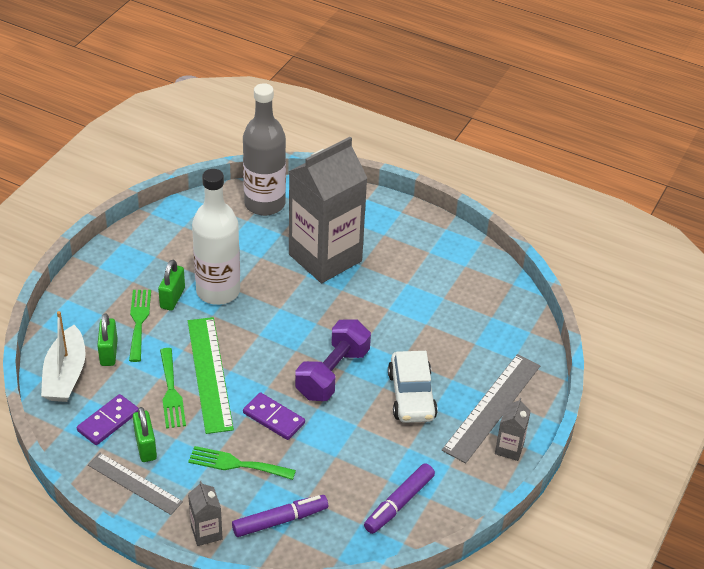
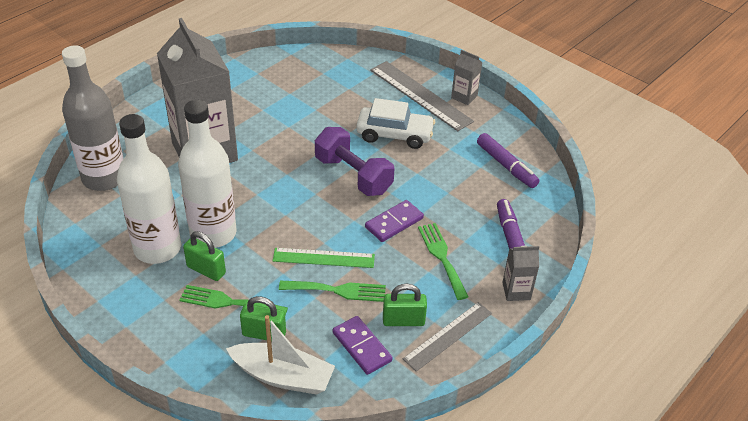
camera: 75 degrees left, 0 degrees up
green ruler [188,317,234,434] -> green ruler [273,248,375,268], size x0.66
green fork [188,446,296,480] -> green fork turned 135 degrees clockwise [418,223,469,300]
none -> white bottle [117,114,181,264]

